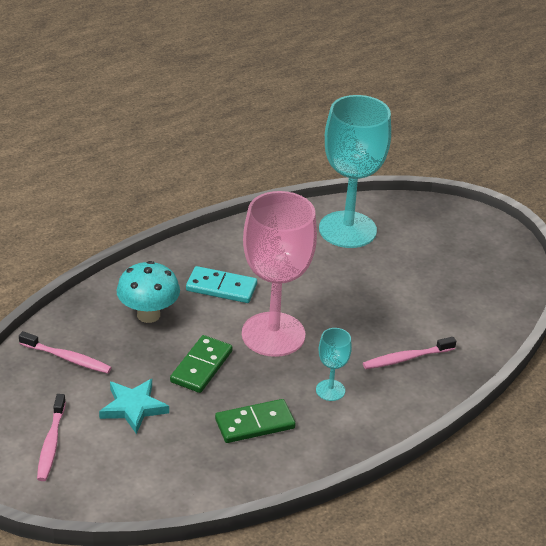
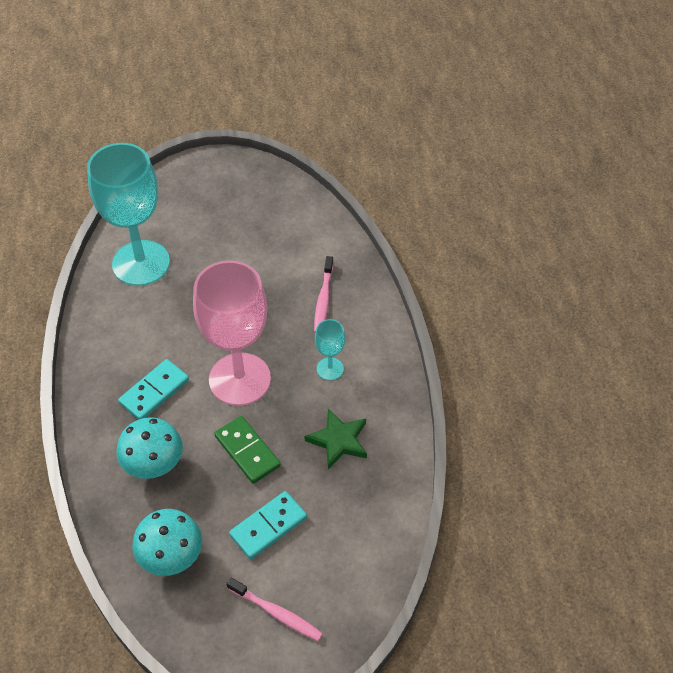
camera: 60 degrees left, 15 degrees up
pink toothbrush [19,331,112,374] -> turquoise mushroom [132,509,202,576]
turquoise star [99,379,169,434] -> turquoise domino [229,491,307,559]
green domino [215,399,296,443] -> green star [304,408,367,469]

